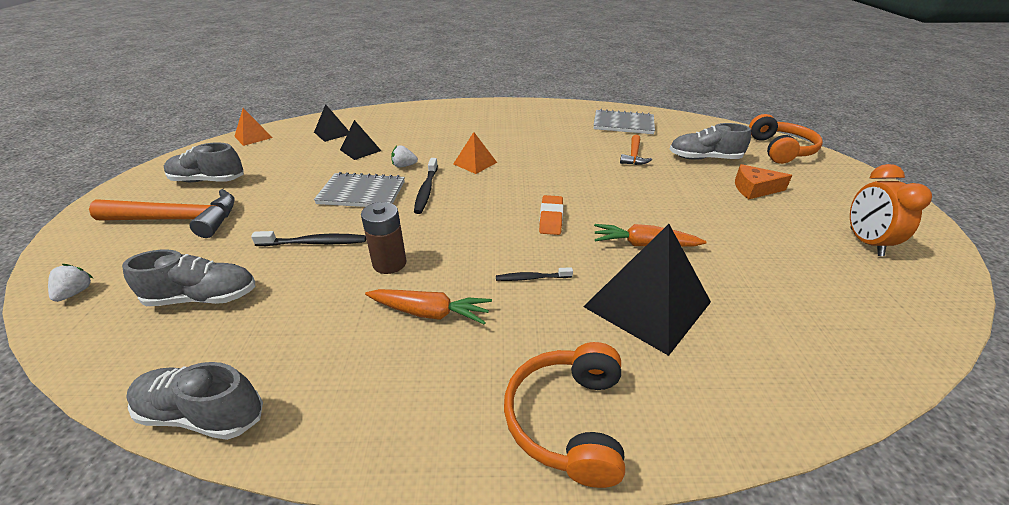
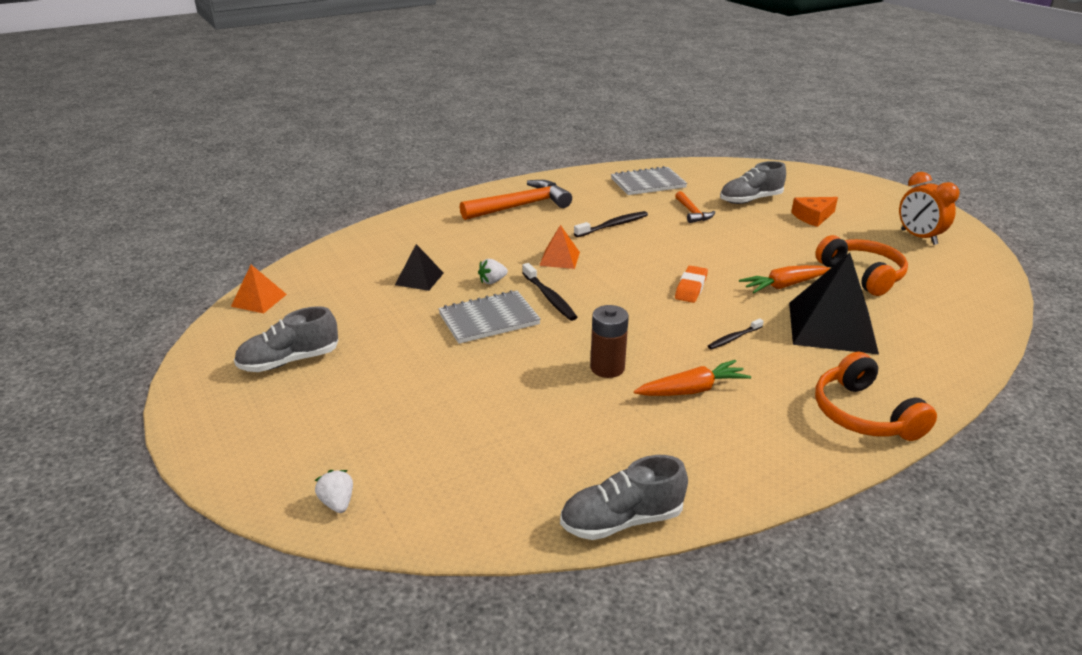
camera: 30 degrees left, 5 degrees down
orange hammer [89,189,235,238] -> orange hammer moved to [460,180,572,220]
grey shoe [122,249,255,306] -> none
black toothbrush [251,231,366,246] -> black toothbrush moved to [574,211,648,237]
black pyramid [314,104,349,142] -> none
orange eraser [539,195,563,235] -> orange eraser turned 45 degrees clockwise [675,266,708,303]
orange headphones [749,114,823,164] -> orange headphones moved to [815,235,908,296]

